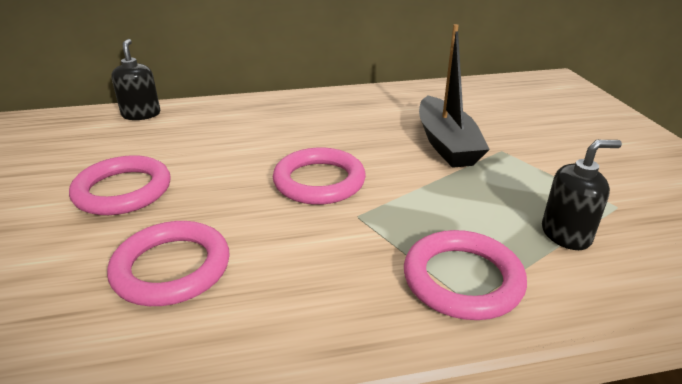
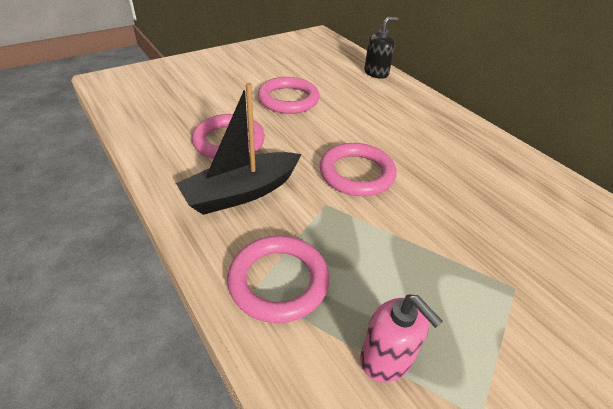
camera: 65 degrees right, 10 degrees up
black boat [419,24,490,168] -> black boat moved to [176,83,302,215]
black soap dispenser [542,140,622,250] -> pink soap dispenser [360,295,443,382]

